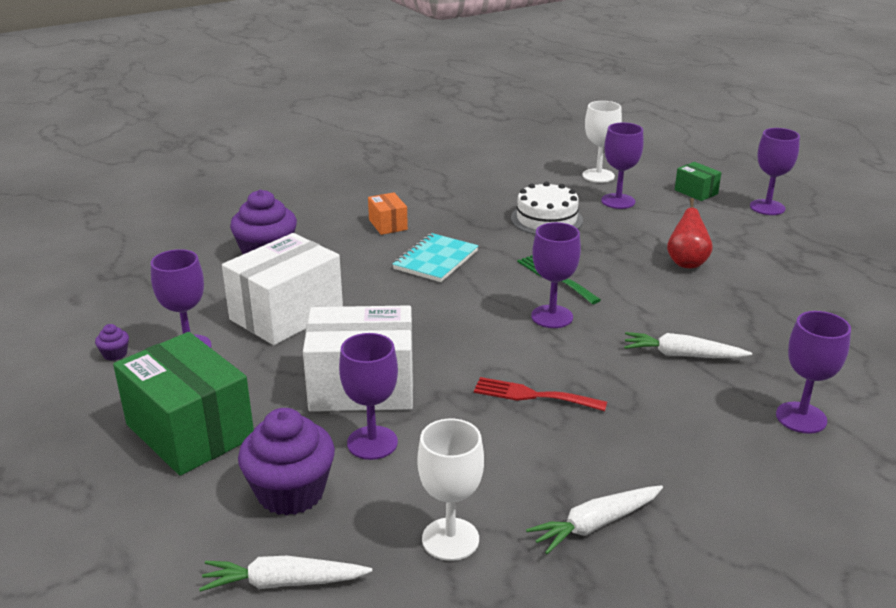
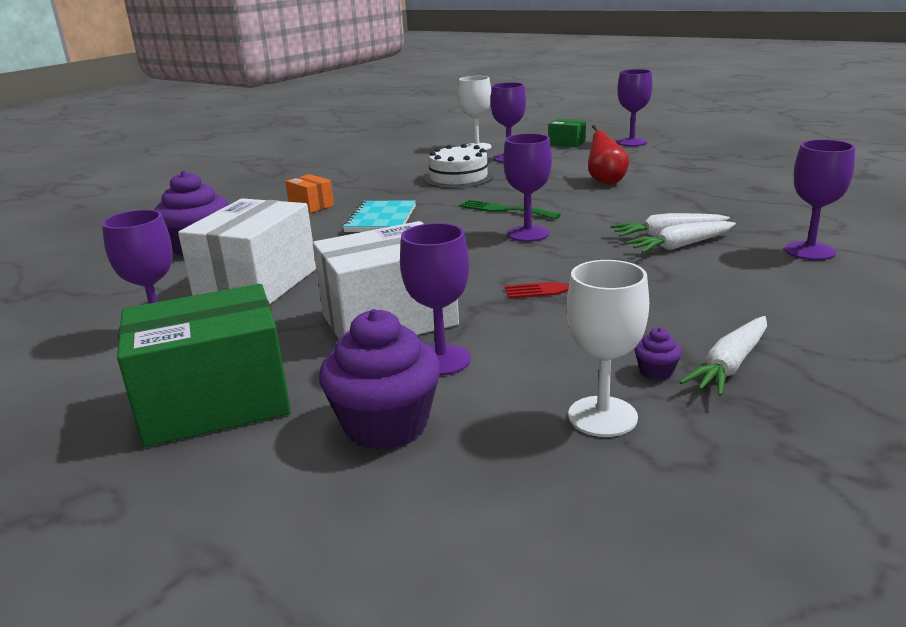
camera: 20 degrees left, 5 degrees down
purple cupcake [95,324,129,361] -> purple cupcake moved to [634,327,682,380]
green box [113,332,254,475] -> green box turned 45 degrees counterclockwise [117,284,291,447]
white carrot [199,556,372,592] -> white carrot moved to [625,221,736,253]

